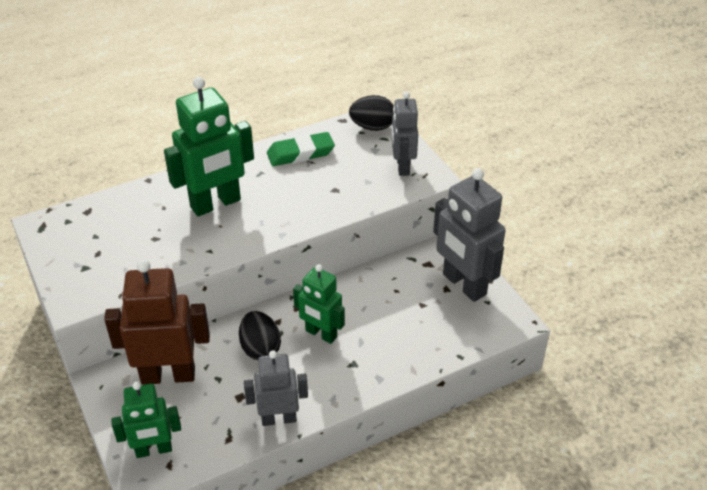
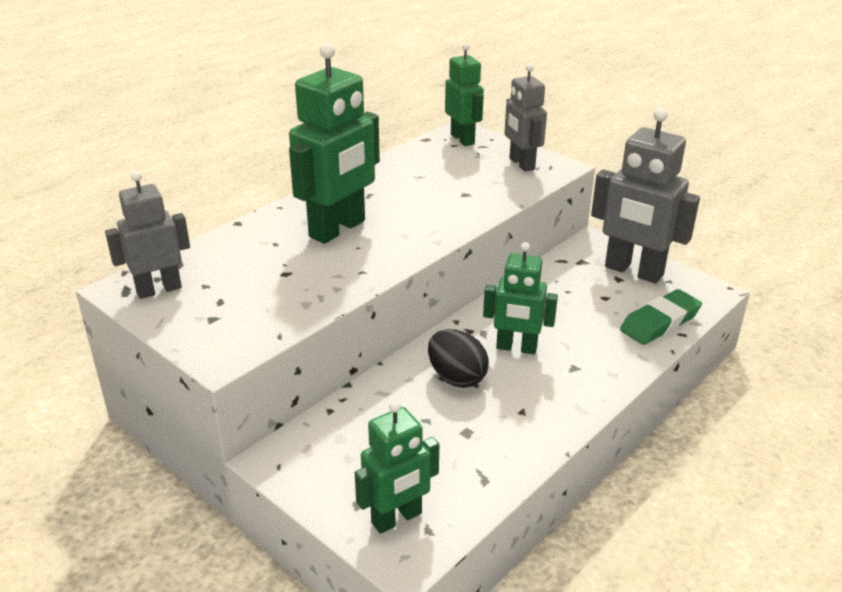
camera: 20 degrees left, 10 degrees down
brown robot [104,259,210,385] -> none
grey robot [244,350,308,426] -> grey robot moved to [105,171,190,299]
green eraser [267,132,335,166] -> green eraser moved to [620,289,702,345]
black egg [349,95,394,131] -> green robot [445,43,484,146]

